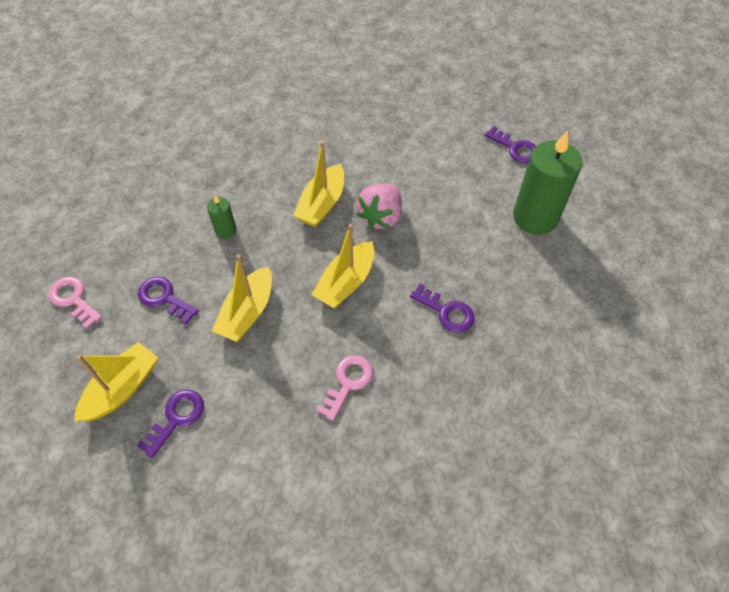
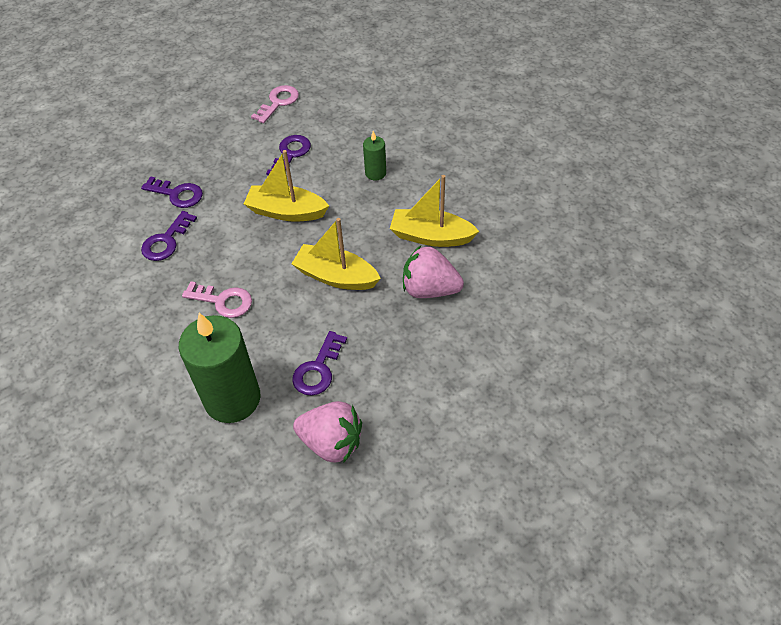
camera: 80 degrees right, 5 degrees down
yellow boat [75,342,158,421] -> none
purple key [484,126,536,164] -> purple key moved to [141,211,197,261]
green candle [513,130,582,235] -> green candle moved to [179,313,260,423]
none -> pink strawberry [293,401,362,463]

